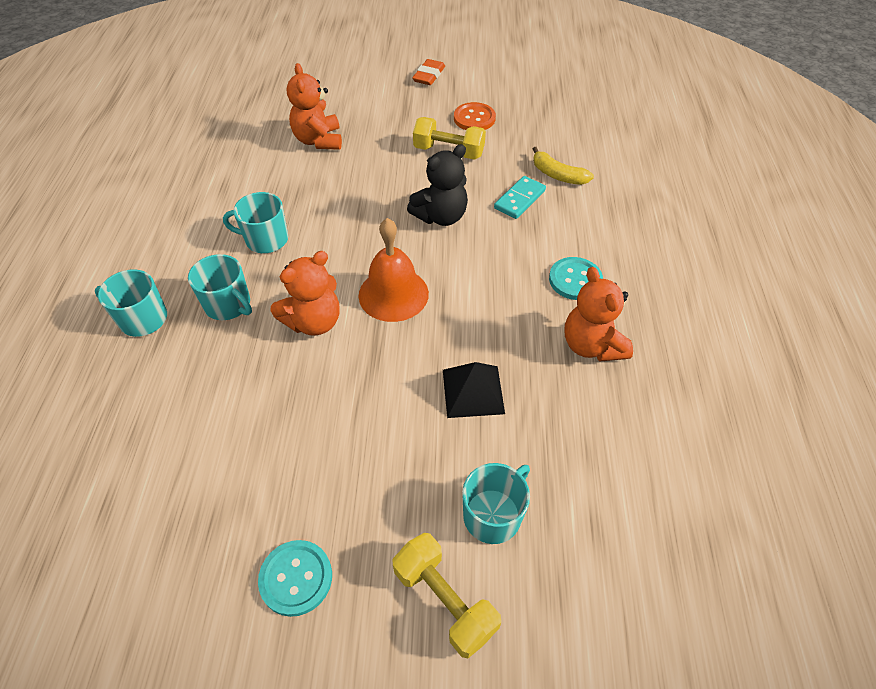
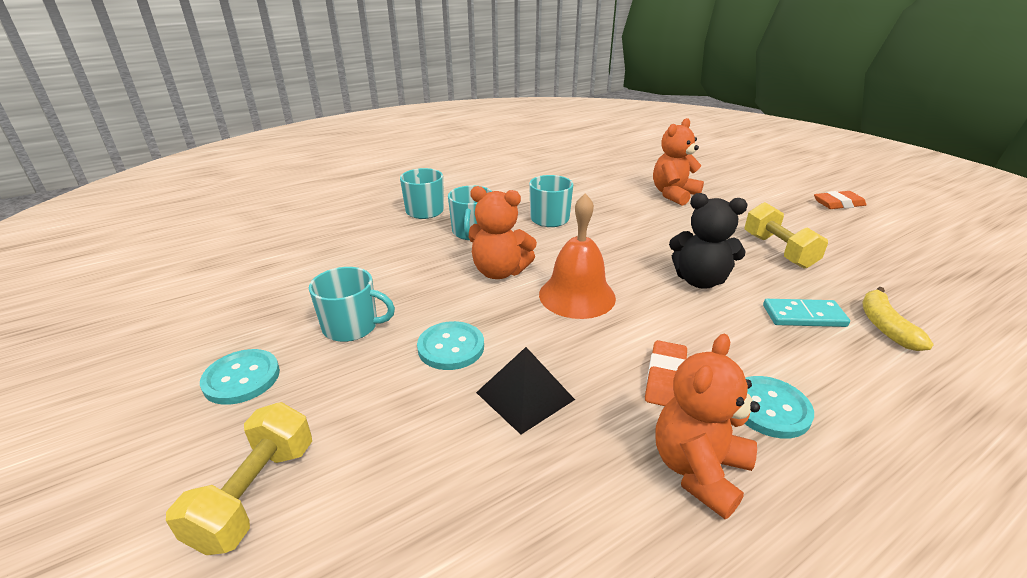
camera: 55 degrees right, 20 degrees down
orange button [454,102,496,130] -> none
turquoise mug [462,463,530,544] -> turquoise mug moved to [309,267,395,342]
none -> turquoise button [417,321,484,370]
none -> orange eraser [645,340,687,406]

